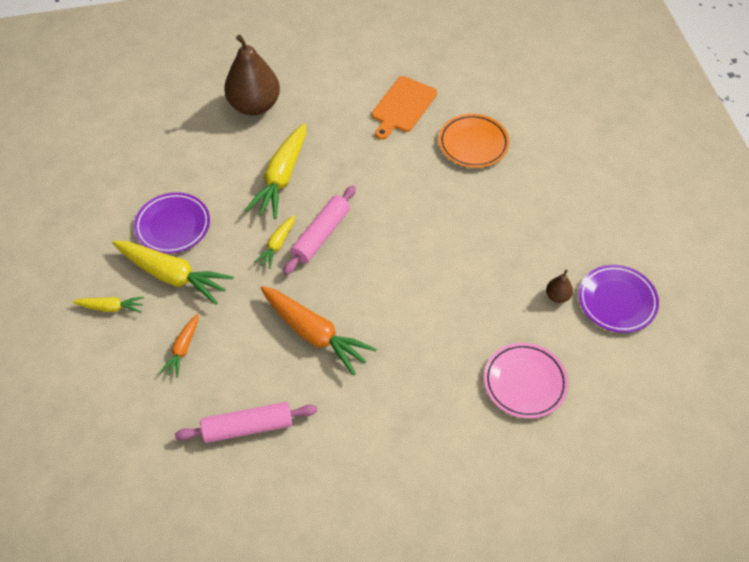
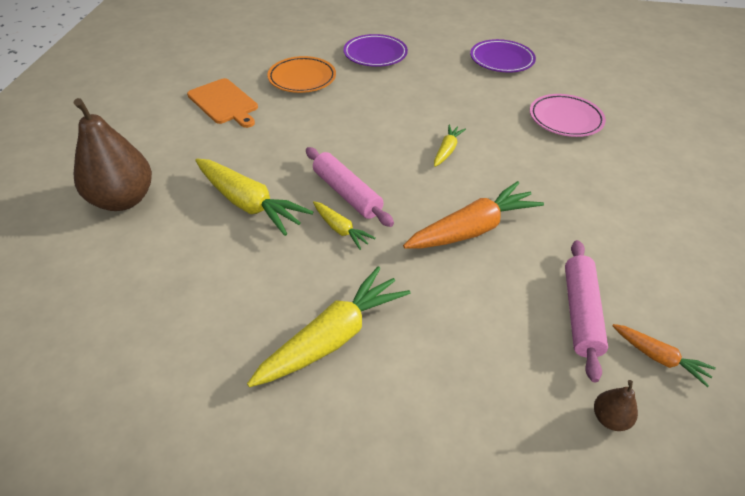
camera: 70 degrees left, 10 degrees down
yellow carrot [72,297,144,313] -> yellow carrot moved to [434,125,466,167]
purple plate [134,192,210,254] -> purple plate moved to [343,34,408,67]
orange carrot [160,314,199,378] -> orange carrot moved to [612,324,716,387]
brown pear [546,269,573,303] -> brown pear moved to [594,380,638,431]

